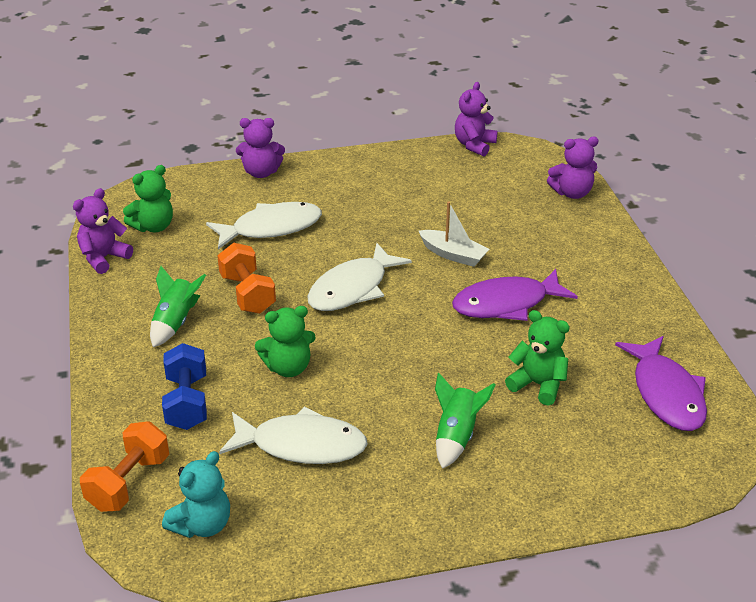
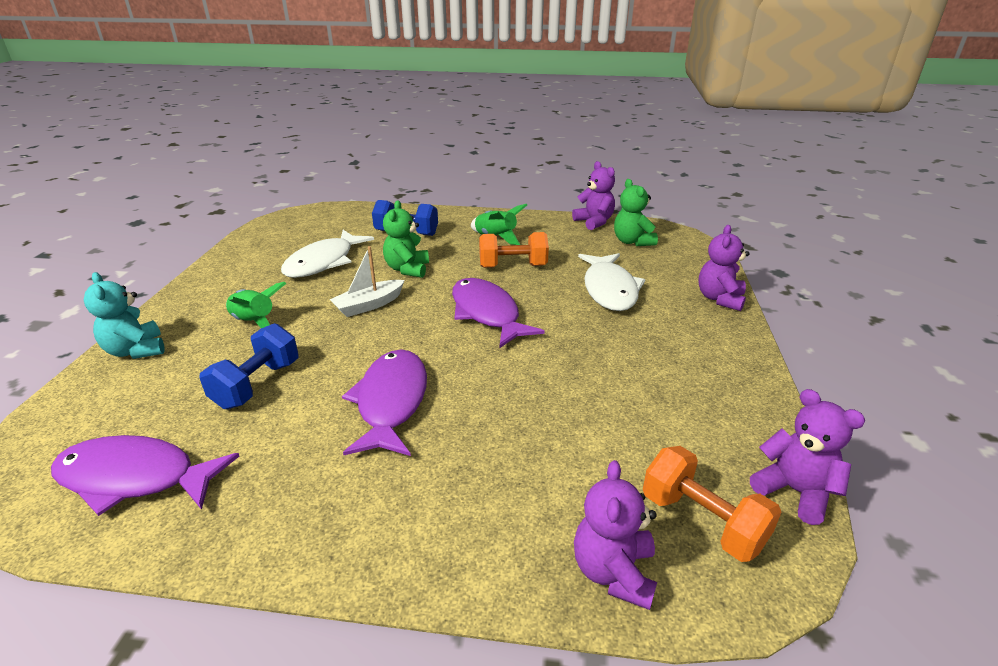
camera: 110 degrees right, 5 degrees down
orange dumbbell [80,421,169,512] -> orange dumbbell moved to [643,446,782,562]
turquoise teddy bear [162,451,230,538] -> turquoise teddy bear moved to [84,272,165,359]
white fish [307,243,412,311] -> purple fish [452,278,545,348]
white boat [419,202,489,267] -> white boat moved to [329,246,405,317]
green teddy bear [505,310,570,406] -> blue dumbbell [199,323,299,409]

